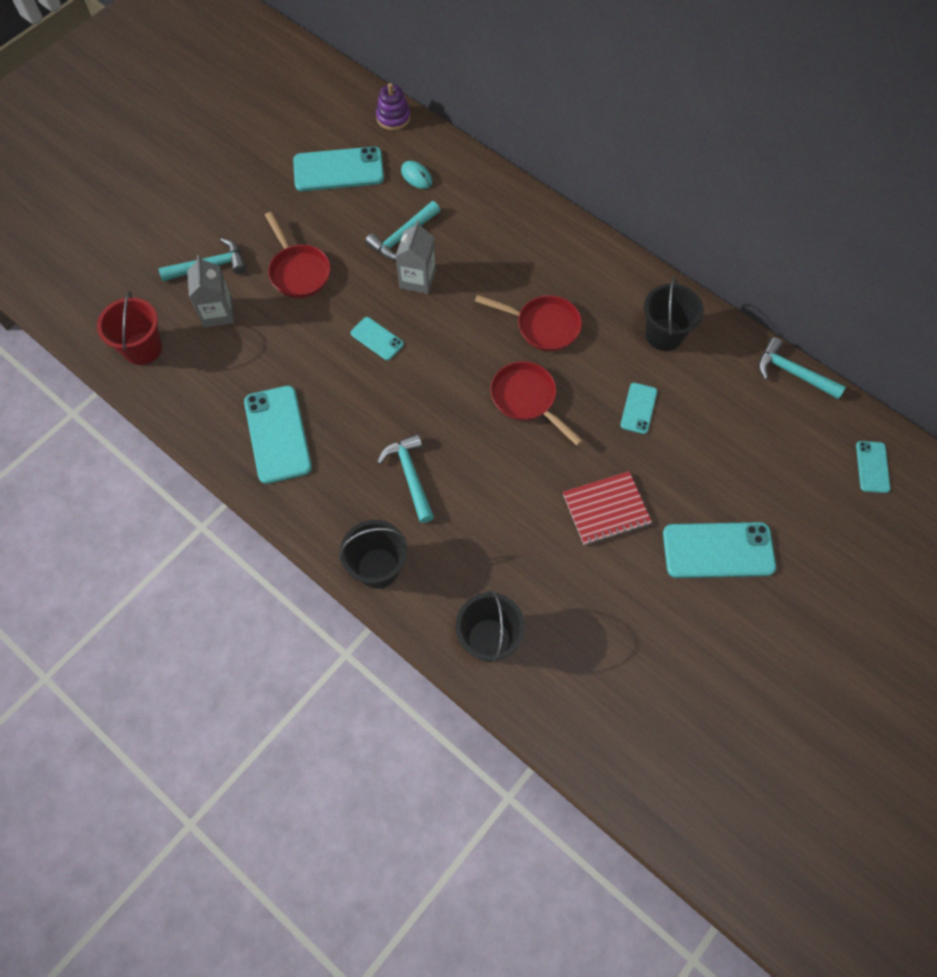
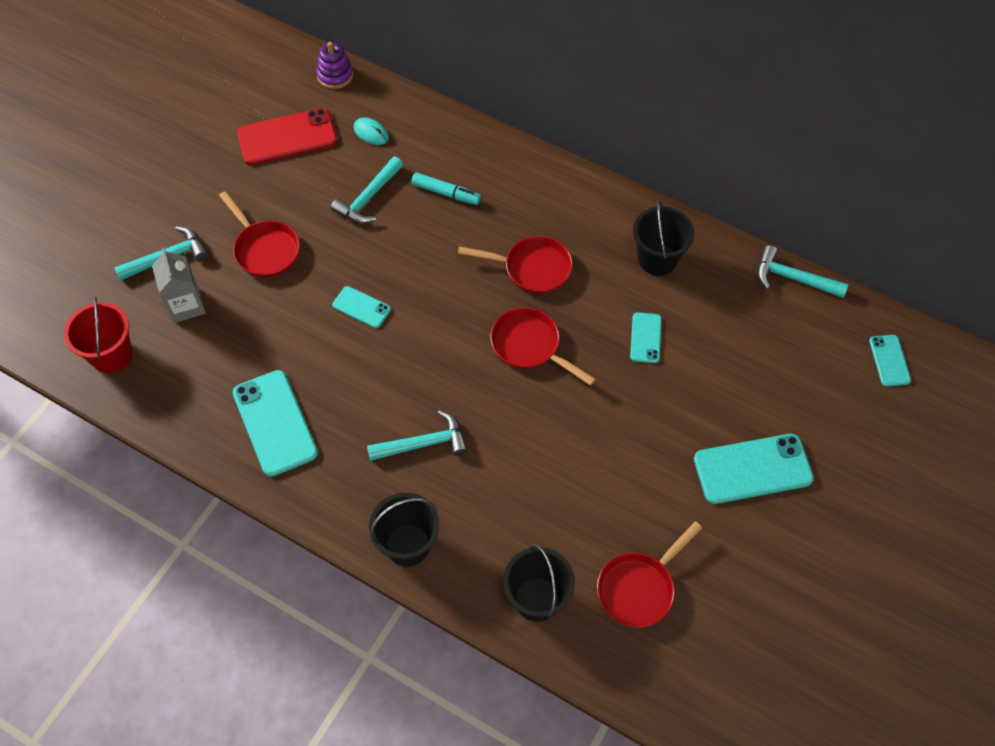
camera: 10 degrees left, 5 degrees down
turquoise phone [293,147,384,191] -> red phone [237,108,337,165]
turquoise hammer [377,434,434,523] -> turquoise hammer turned 105 degrees clockwise [367,410,468,461]
grey carton [396,220,436,294] -> none
red notebook [563,471,652,545] -> none
none -> turquoise marker [411,172,481,205]
none -> red pan [597,521,702,628]

